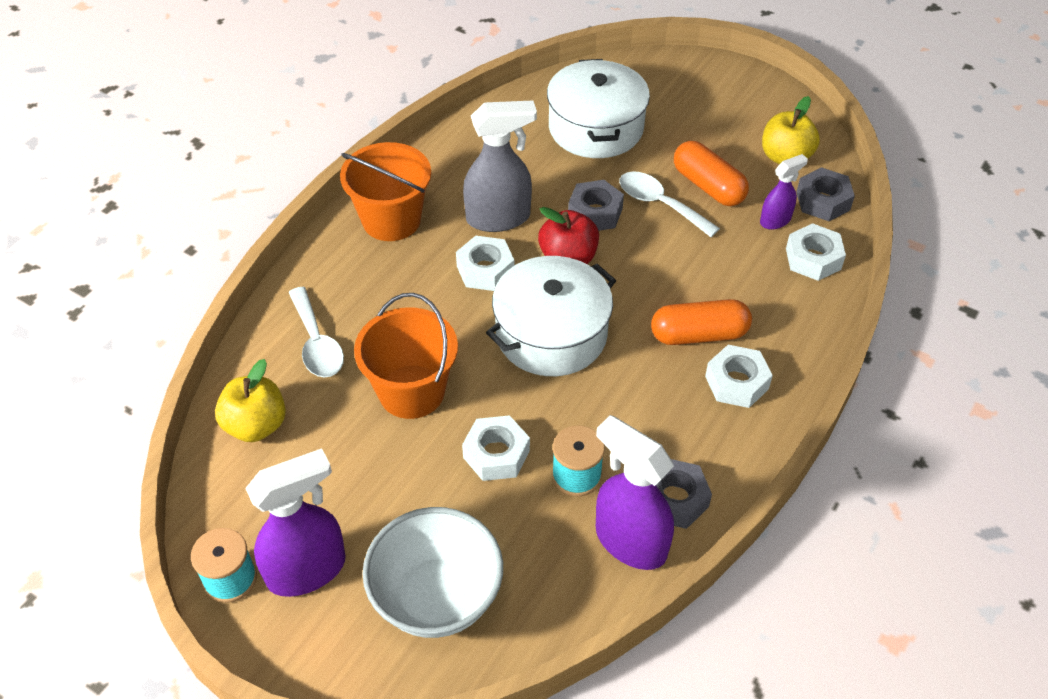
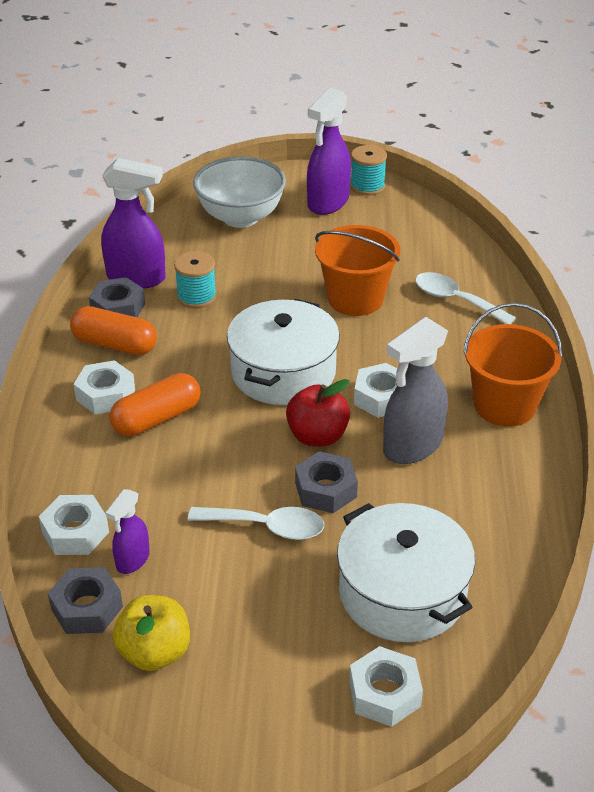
camera: 150 degrees right, 10 degrees down
yellow apple [215,359,286,442] -> none
white nut [462,415,530,481] -> white nut moved to [349,646,423,727]
orange capsule [674,141,749,206] -> orange capsule moved to [70,306,157,355]

